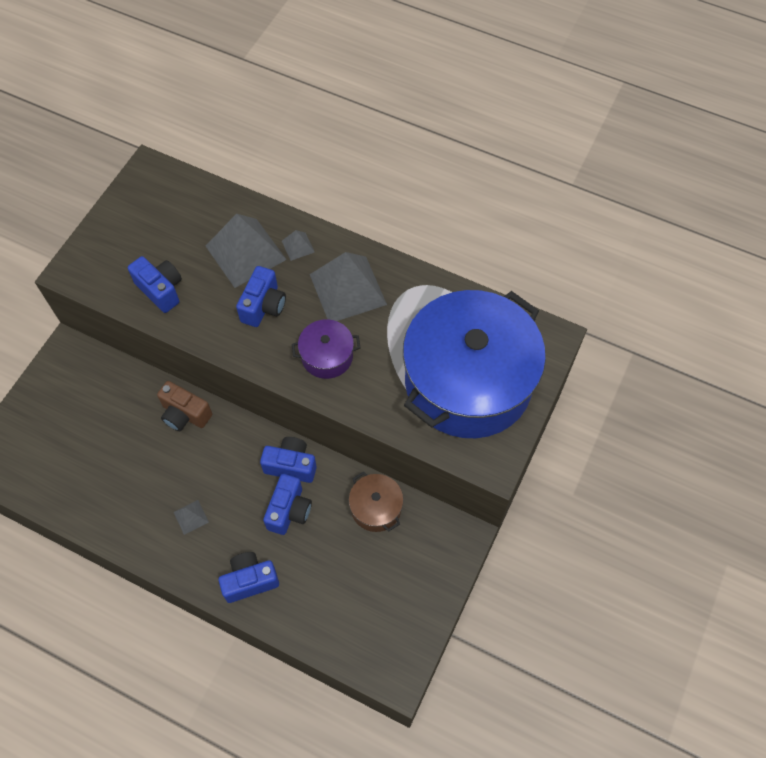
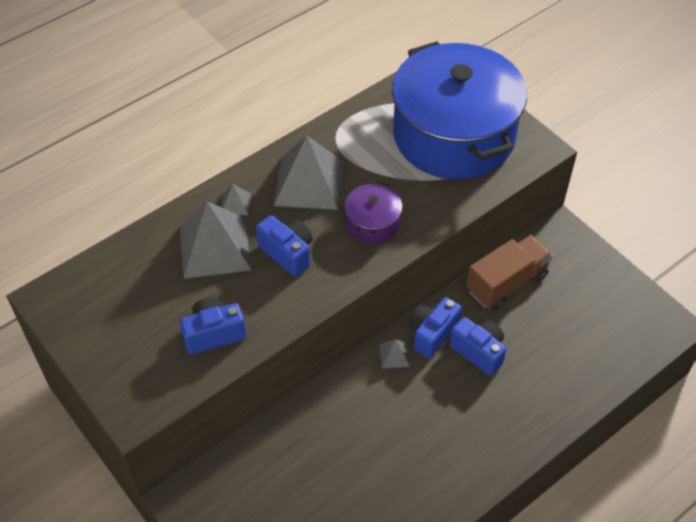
camera: 65 degrees left, 10 degrees down
brown camera [157,381,212,432] -> none
grey pyramid [174,500,209,535] -> grey pyramid moved to [379,339,410,368]
blue camera [219,552,279,603] -> none
brown pot [349,472,403,532] -> brown truck [466,235,553,310]

